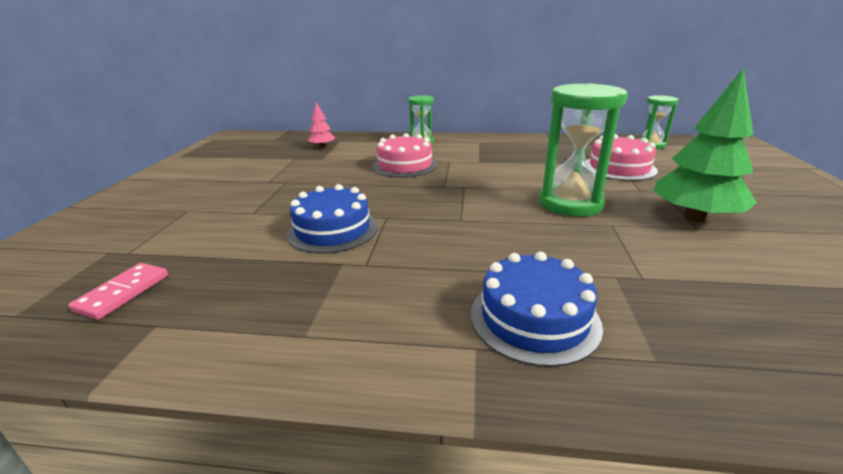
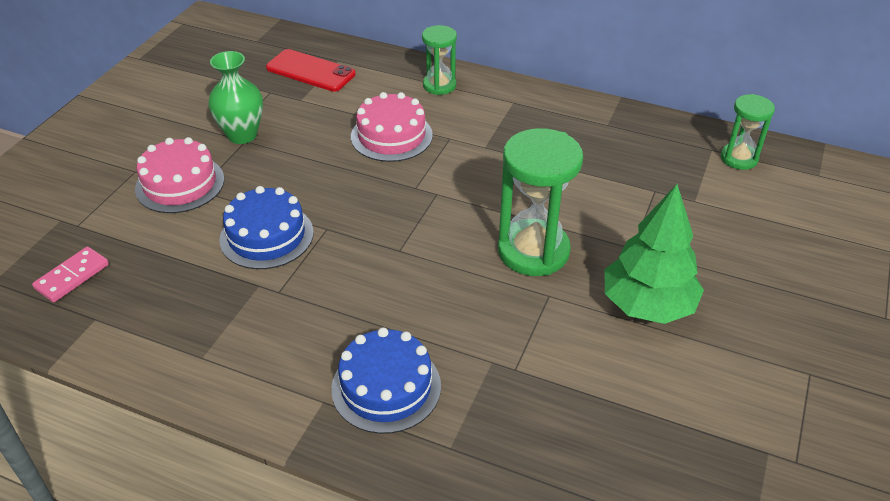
camera: 15 degrees right, 15 degrees up
pink tree [308,102,335,148] -> red phone [266,49,356,92]
pink cake [587,134,658,181] -> pink cake moved to [135,137,224,213]
none -> green vase [208,51,263,144]

